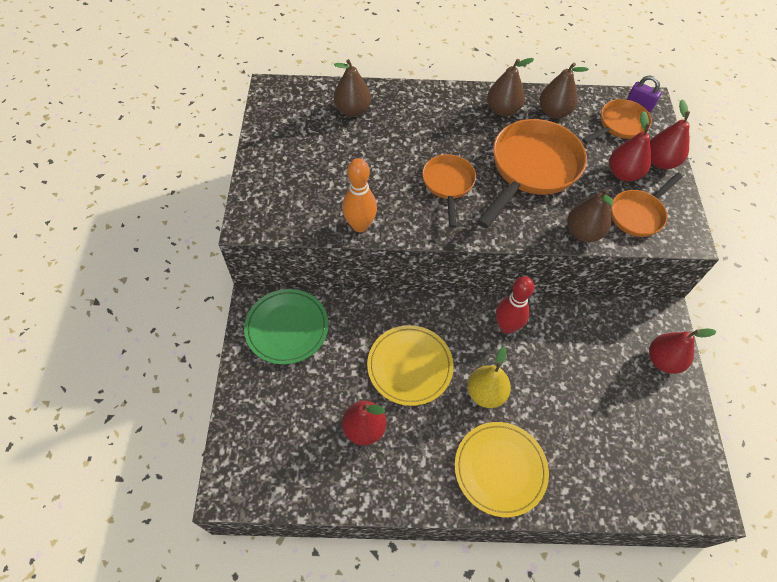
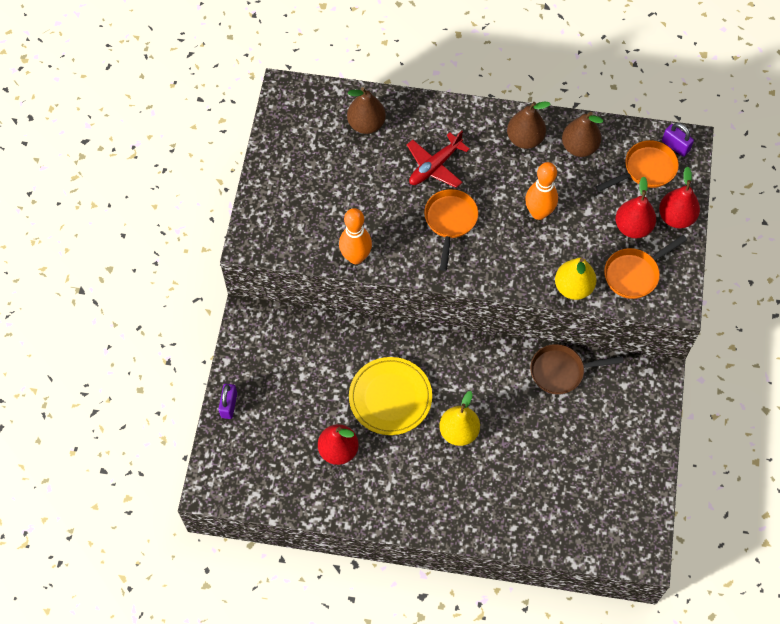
camera: 10 degrees right, 5 degrees up
green plate [244,289,329,365] -> none
yellow plate [455,422,549,517] -> none
orange pan [477,119,587,229] -> orange bowling pin [525,162,558,220]
red bowling pin [496,276,534,334] -> none
brown pear [567,189,614,242] -> yellow pear [555,257,597,300]
red pear [649,328,716,374] -> none
none -> purple padlock [218,384,237,419]
none -> red plane [407,131,470,188]
none -> brown pan [530,344,623,395]

